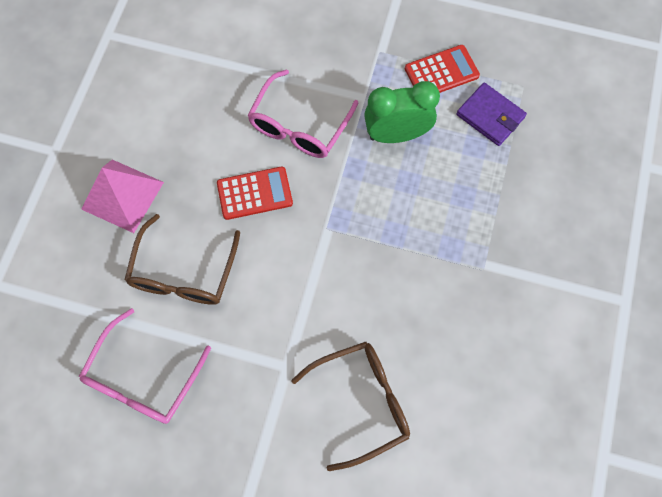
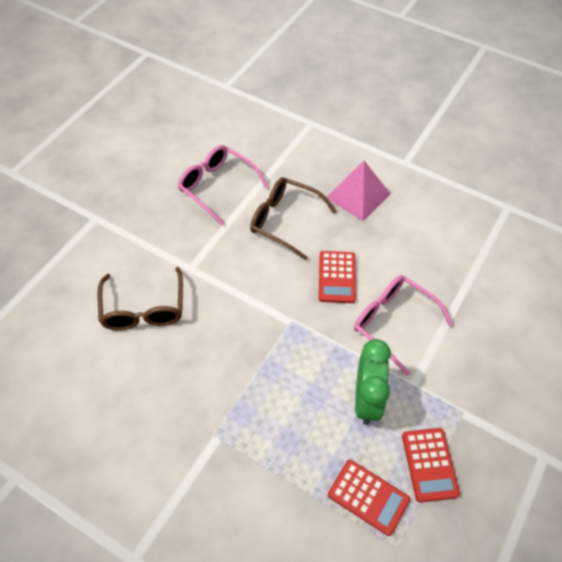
camera: 105 degrees right, 15 degrees down
purple wallet [456,83,527,146] -> red calculator [328,460,410,536]

